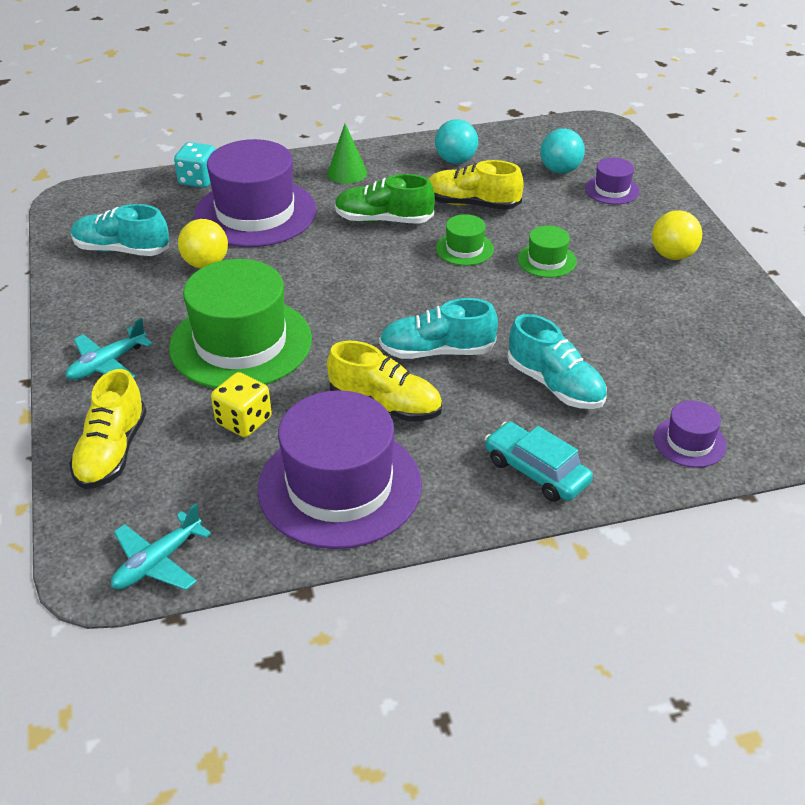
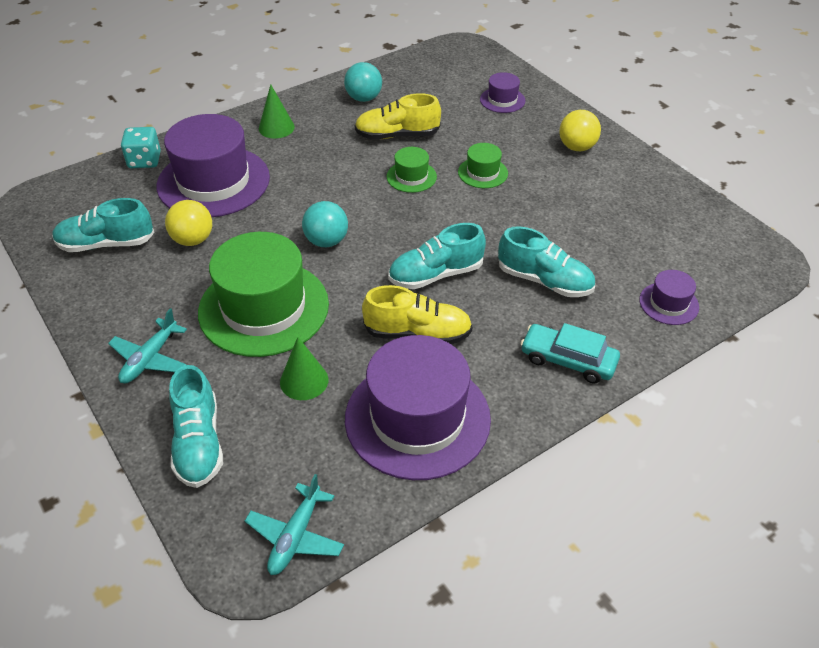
camera: 20 degrees left, 5 degrees up
yellow shoe [69,369,147,489] -> turquoise shoe [169,365,223,488]
yellow dice [211,372,272,437] -> green cone [280,337,328,400]
green shoe [335,174,435,224] -> none
turquoise ball [540,128,585,174] -> turquoise ball moved to [302,201,348,247]

